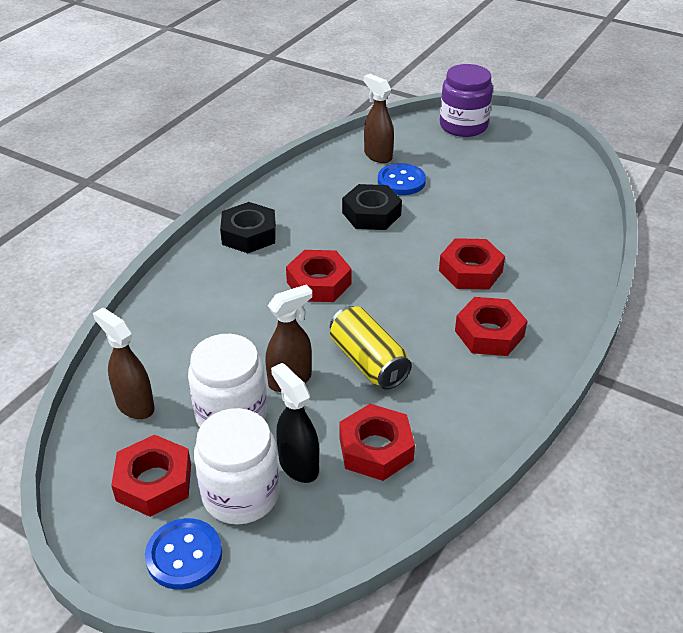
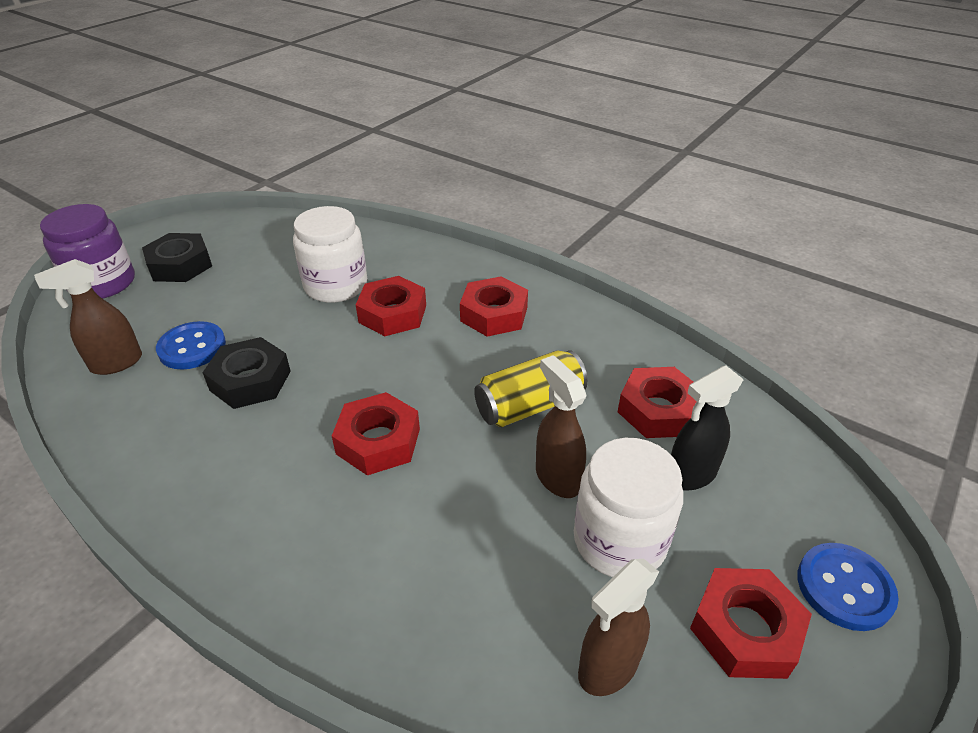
camera: 85 degrees left, 0 degrees up
white jar [194,408,280,525] -> white jar moved to [293,206,367,303]
black nut [220,202,276,253] -> black nut moved to [142,233,212,282]

